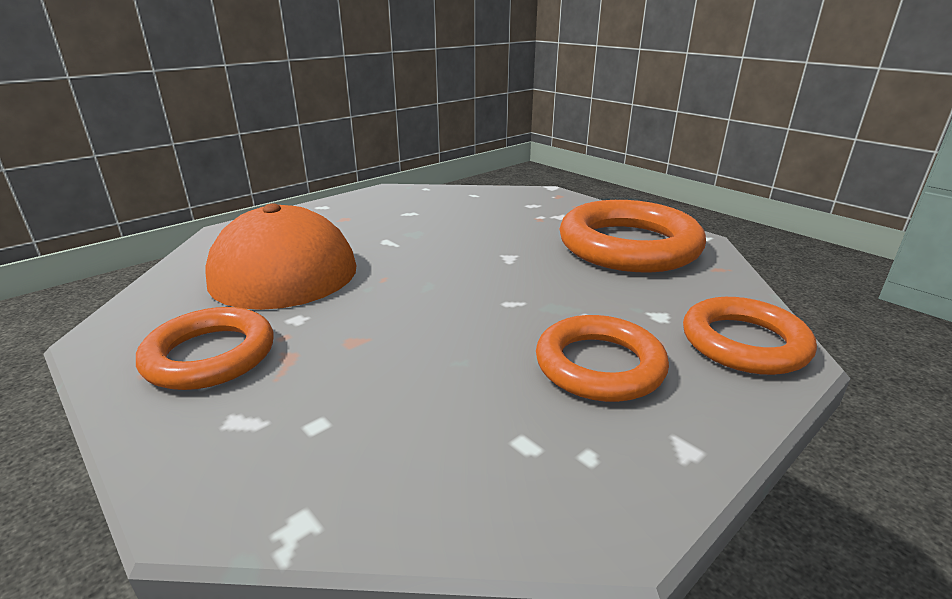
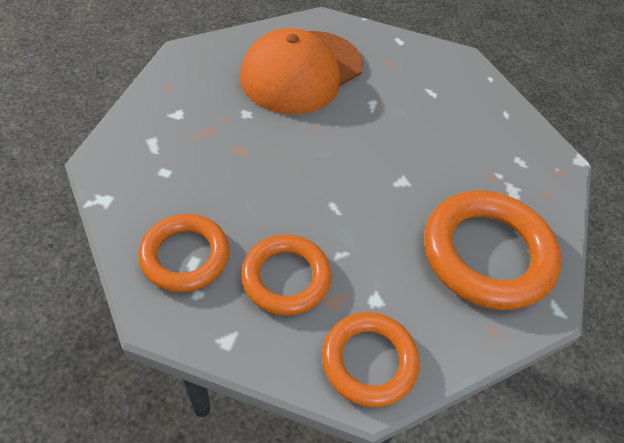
camera: 55 degrees right, 25 degrees up
orange ring [136,307,274,390] -> orange ring moved to [138,214,229,292]

